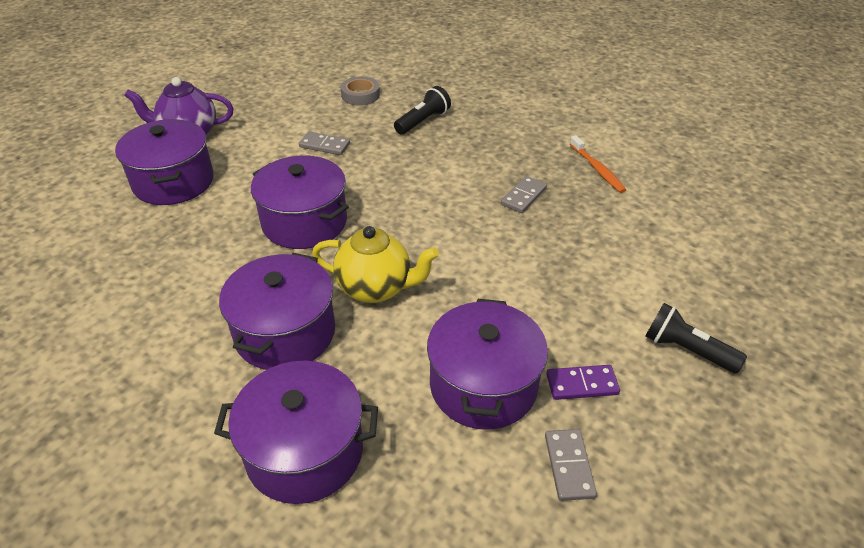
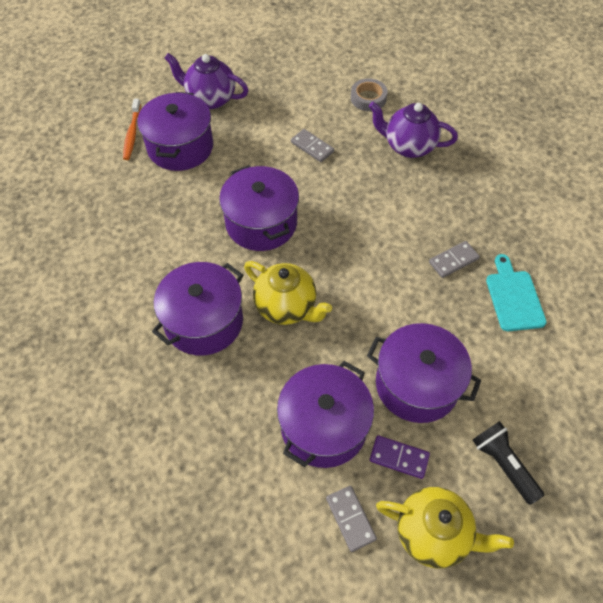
camera: 25 degrees right, 15 degrees up
purple pot [214,361,378,504] -> purple pot moved to [367,323,481,423]
black flashlight [394,86,451,135] -> purple teapot [369,102,458,158]
grey domino [545,429,597,501] -> grey domino turned 45 degrees counterclockwise [326,486,377,552]
orange toothbrush [570,135,626,193] -> orange toothbrush moved to [123,99,141,160]
none -> yellow teapot [376,487,514,568]
none -> turquoise cutting board [486,254,547,331]

